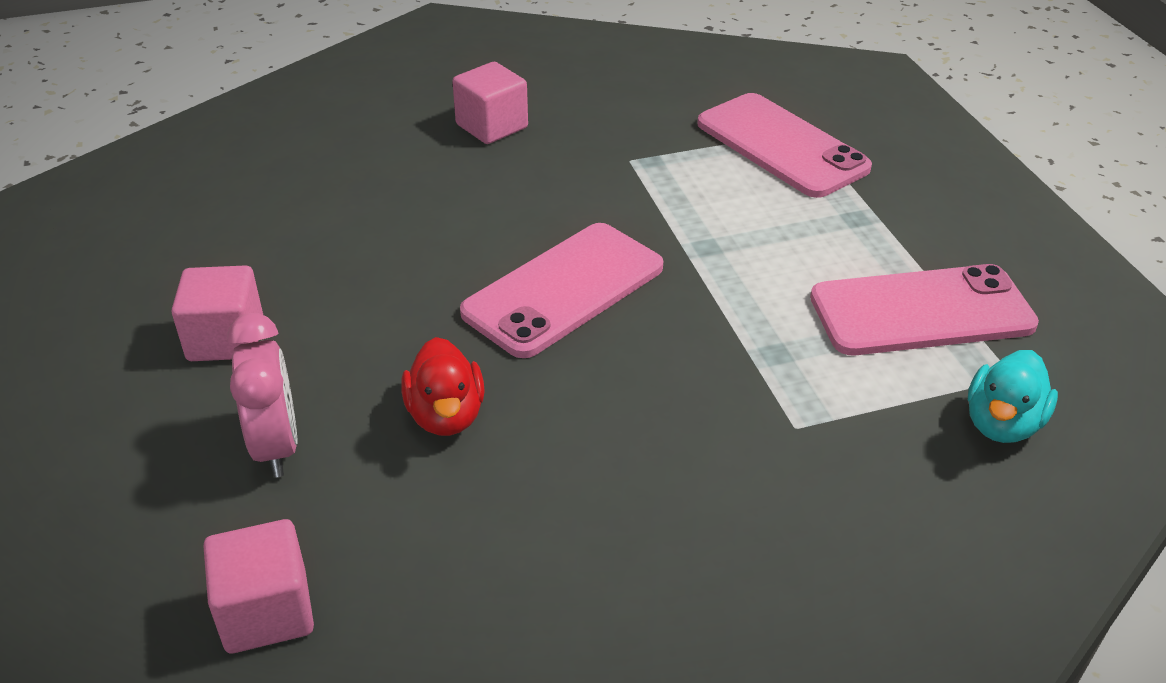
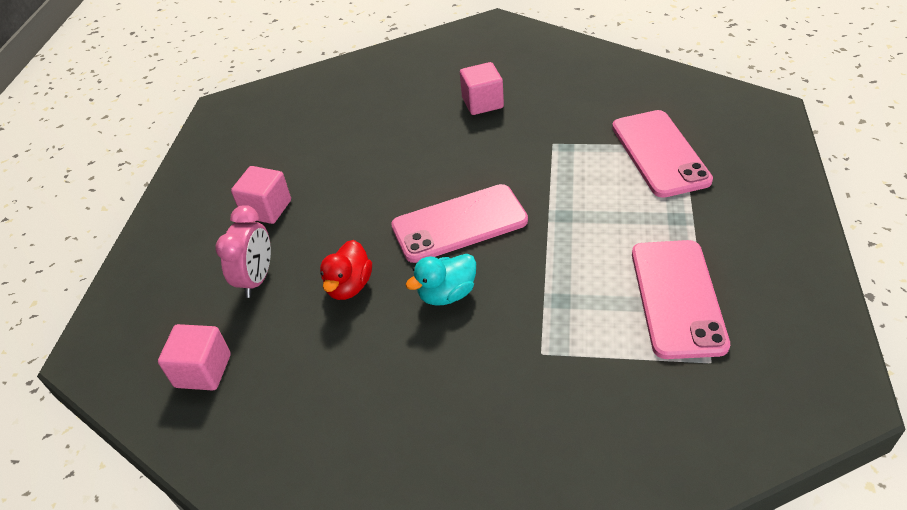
camera: 30 degrees right, 5 degrees up
pink phone [810,264,1039,355] -> pink phone turned 75 degrees clockwise [632,240,730,359]
turquoise duck [968,350,1058,443] -> turquoise duck moved to [406,254,476,305]

